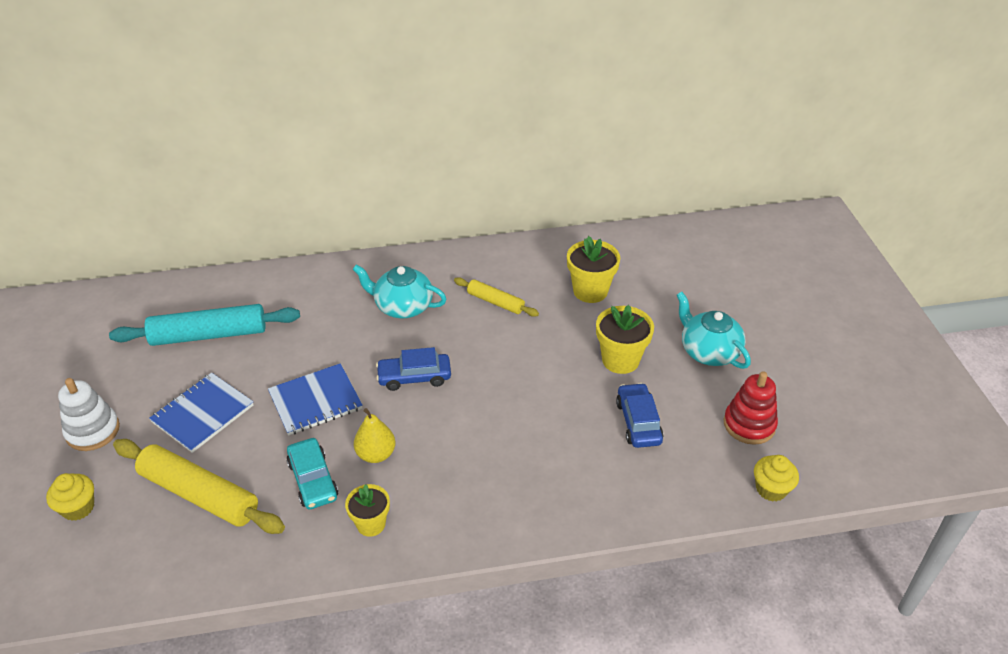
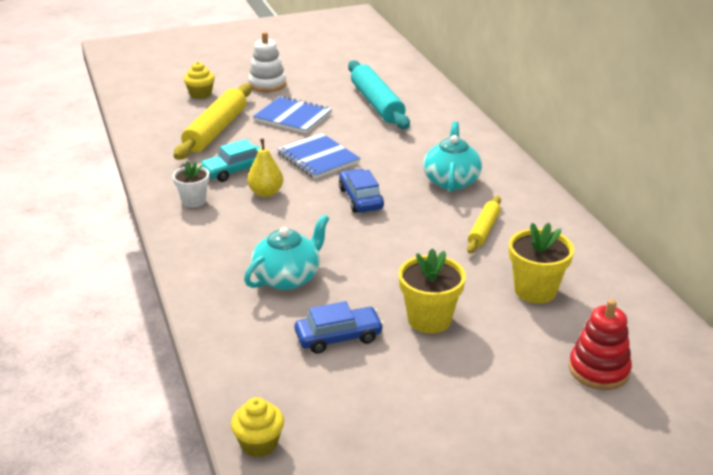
camera: 80 degrees right, 10 degrees down
yellow flower pot [345,484,390,537] -> white flower pot [173,161,209,208]
turquoise teapot [677,292,751,369] -> turquoise teapot moved to [244,214,329,290]
red stacking toy [724,372,778,445] -> red stacking toy moved to [569,299,632,390]

